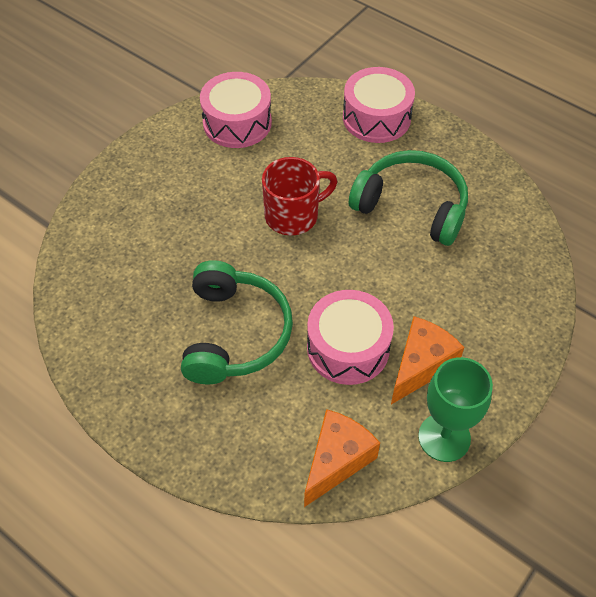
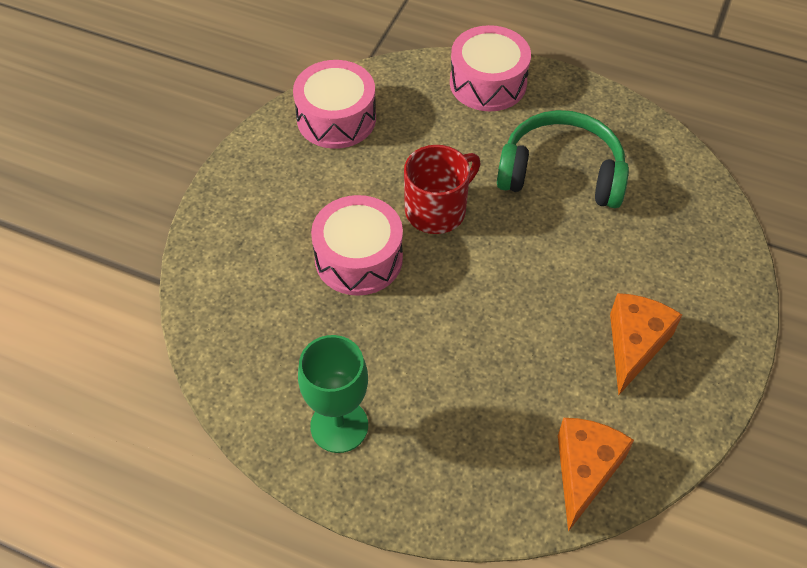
camera: 15 degrees left, 0 degrees up
green headphones [181,260,293,384] -> none
pink drum [307,290,394,385] -> pink drum moved to [311,195,403,296]
green goblet [418,357,493,462] -> green goblet moved to [298,335,368,453]

